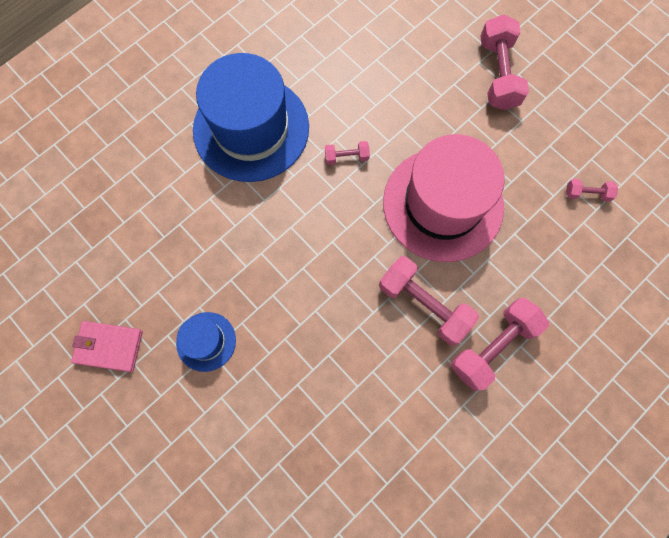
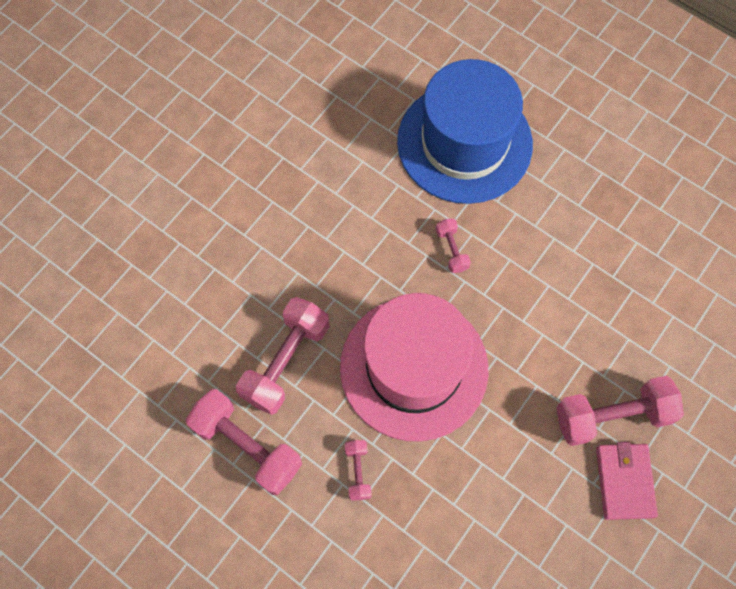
camera: 80 degrees right, 5 degrees down
pink wallet [71,321,143,372] -> pink wallet moved to [596,442,658,520]
blue hat [176,312,236,372] -> none
pink dumbbell [566,179,618,202] -> pink dumbbell moved to [345,440,372,501]

